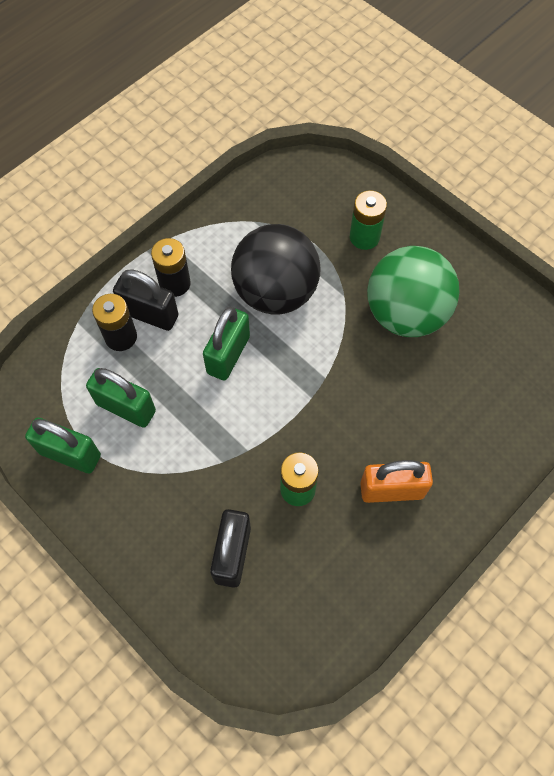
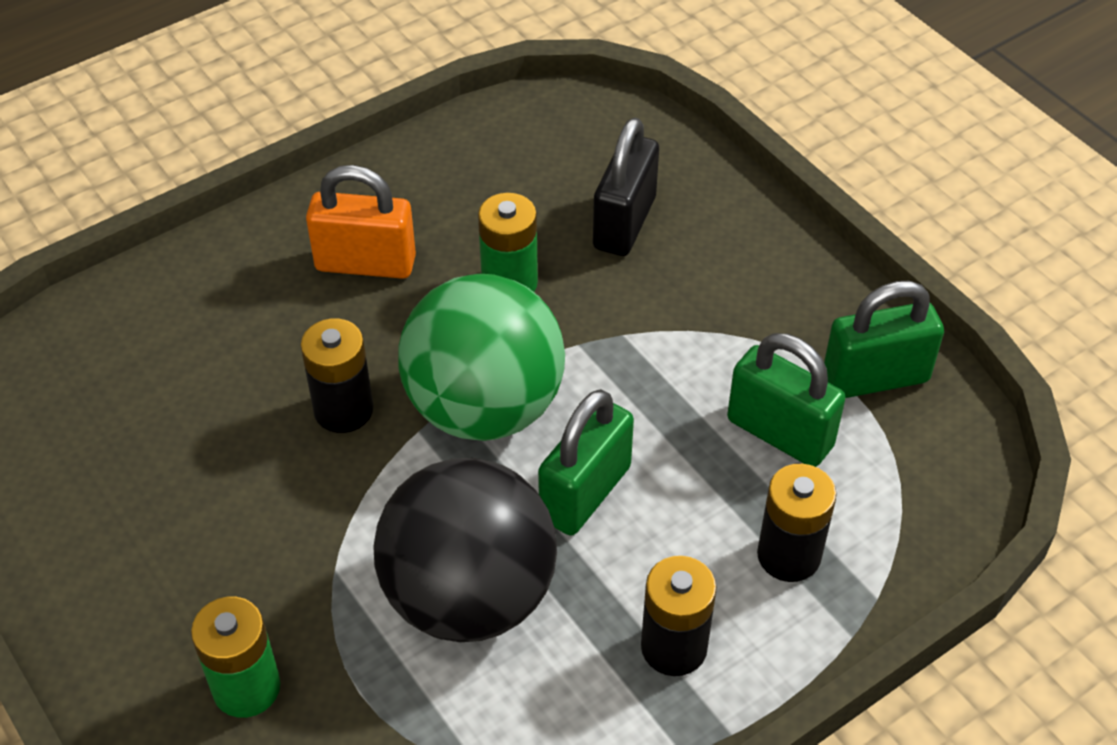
camera: 170 degrees left, 15 degrees down
green padlock [25,417,101,474] -> green padlock turned 45 degrees counterclockwise [824,281,944,398]
black padlock [113,269,178,331] -> none
green ball [367,246,459,337] -> green ball moved to [399,274,565,441]
none -> black battery [300,318,373,433]

